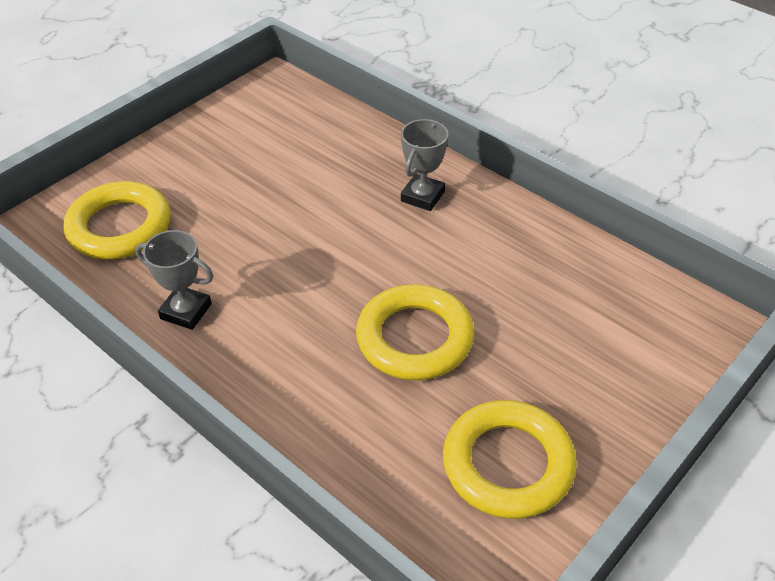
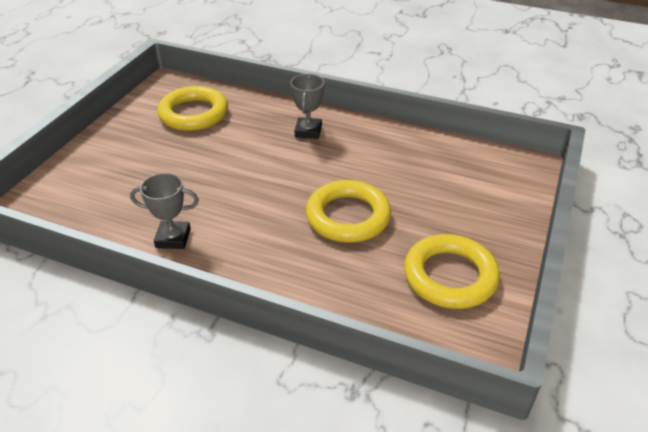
camera: 20 degrees left, 5 degrees down
yellow ring [64,181,171,259] -> yellow ring moved to [157,86,228,131]

